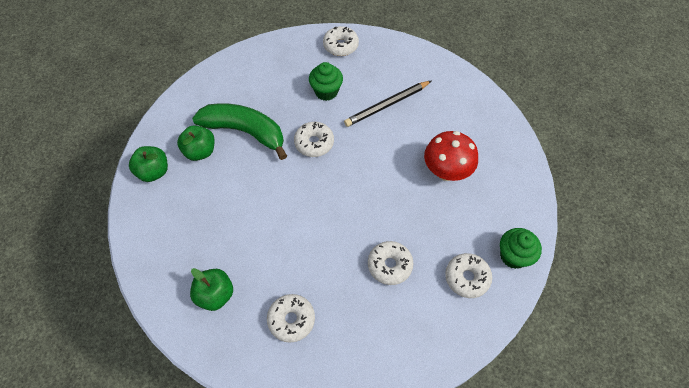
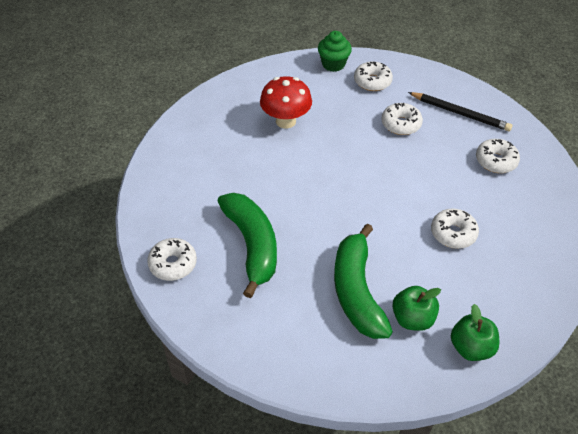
camera: 120 degrees left, 10 degrees down
green apple [190,268,233,311] -> none
white donut [294,122,334,157] -> white donut moved to [431,208,479,249]
green cupcake [309,62,343,101] -> green banana [218,193,277,298]
black pencil [344,81,431,127] -> black pencil moved to [408,92,513,132]

